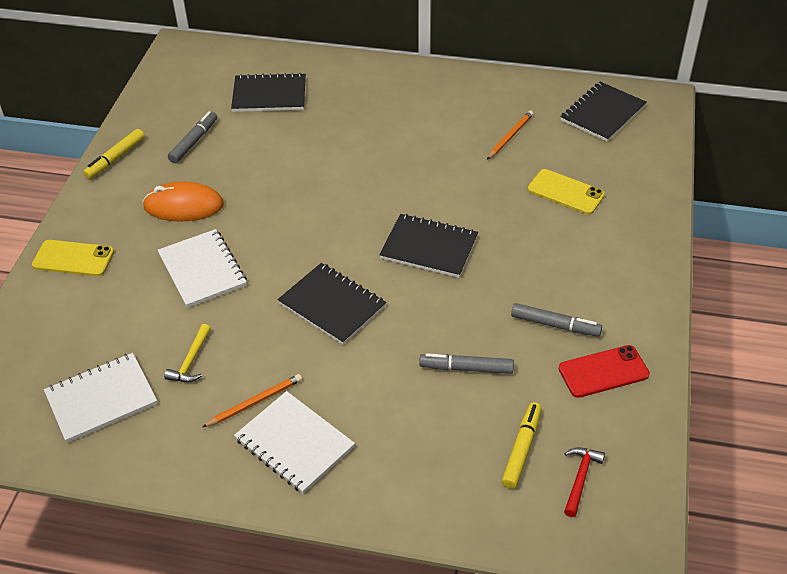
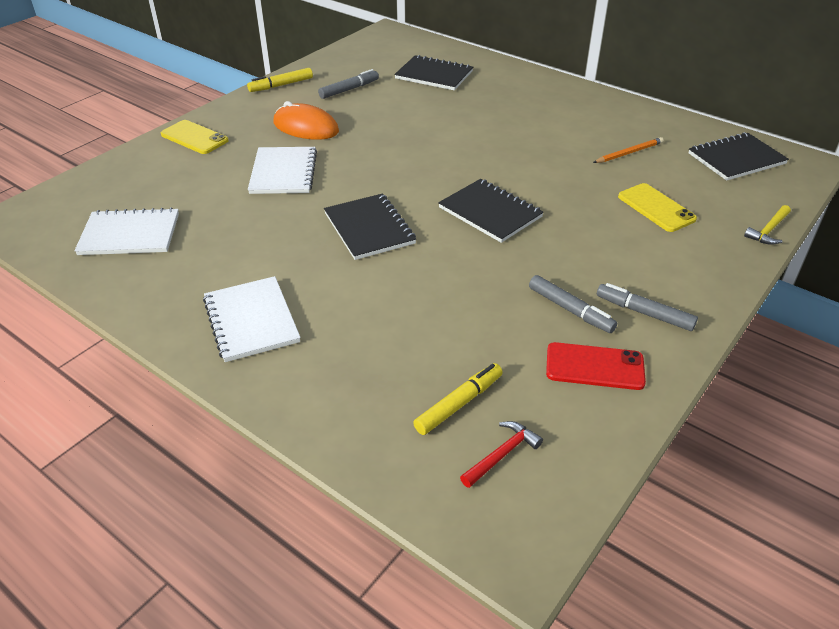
camera: 25 degrees right, 5 degrees down
yellow hammer [164,324,211,382] -> yellow hammer moved to [744,205,791,245]
orange pencil [203,374,302,427] -> none
grey marker [419,353,514,374] -> grey marker moved to [597,283,698,331]

